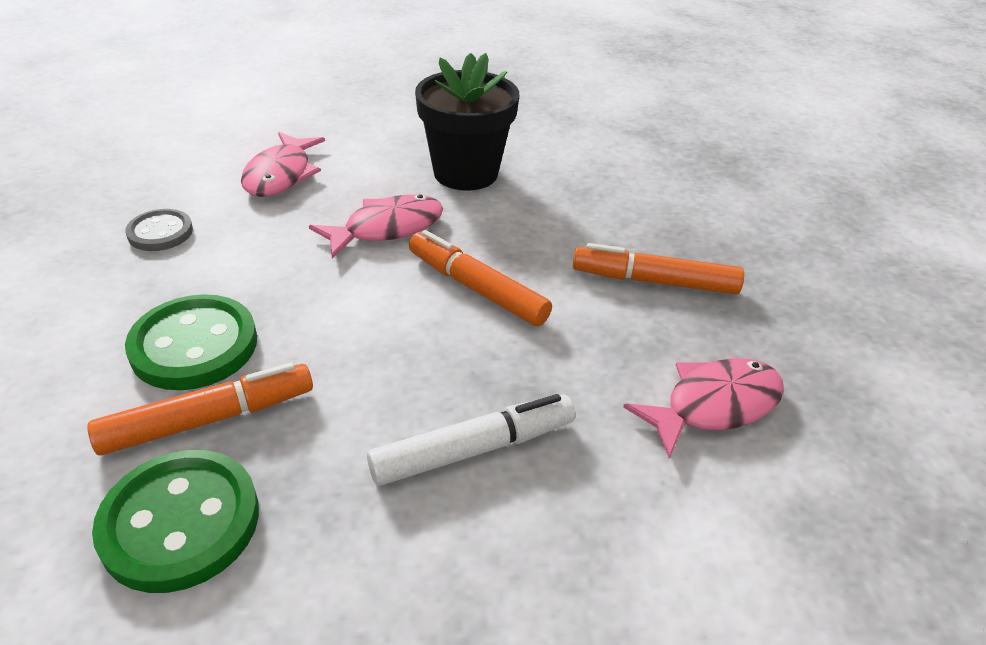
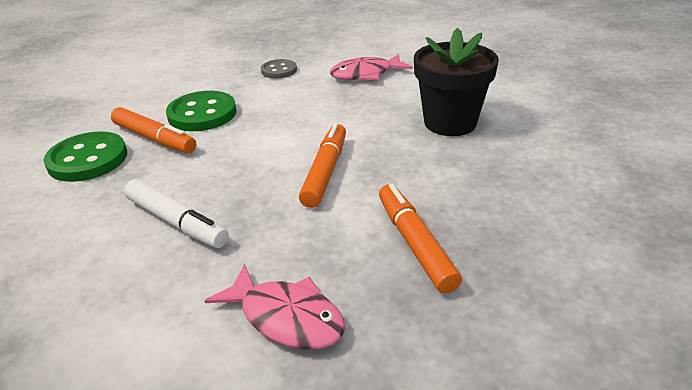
camera: 65 degrees right, 5 degrees down
pink fish [309,194,443,259] -> none

